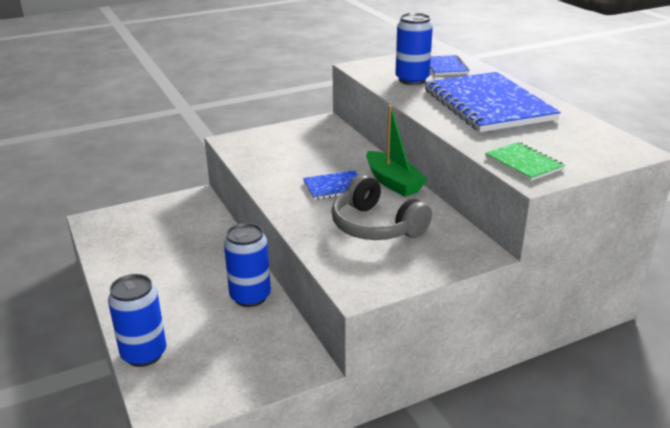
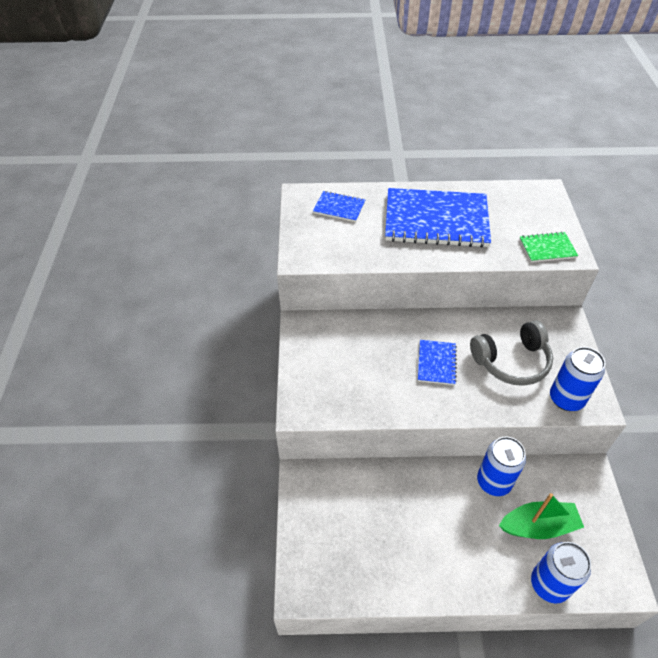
camera: 65 degrees left, 20 degrees up
green boat [366,105,428,197] -> green boat moved to [499,493,584,539]
blue can [395,13,433,85] -> blue can moved to [550,347,605,411]

